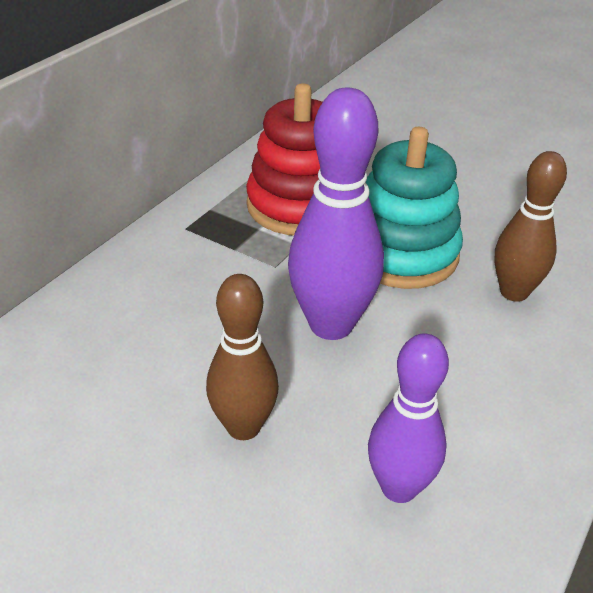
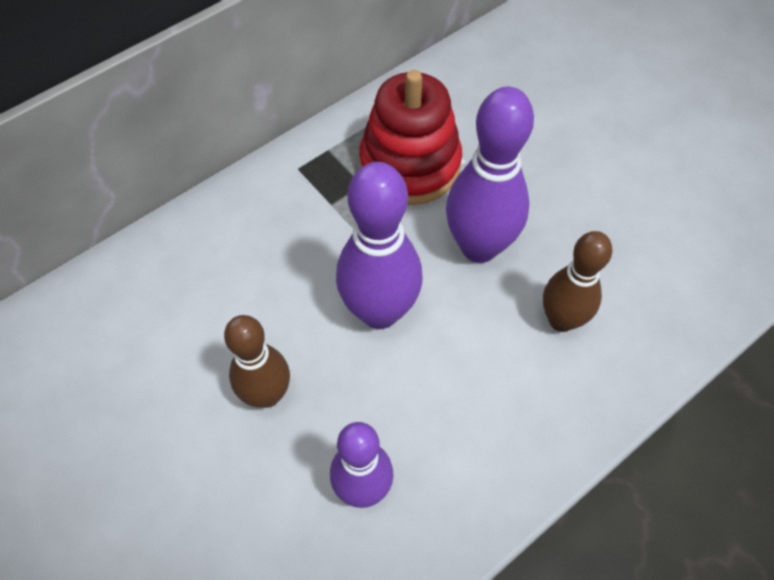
camera: 20 degrees right, 20 degrees up
turquoise stacking toy [365,127,463,289] -> purple bowling pin [446,87,534,263]

